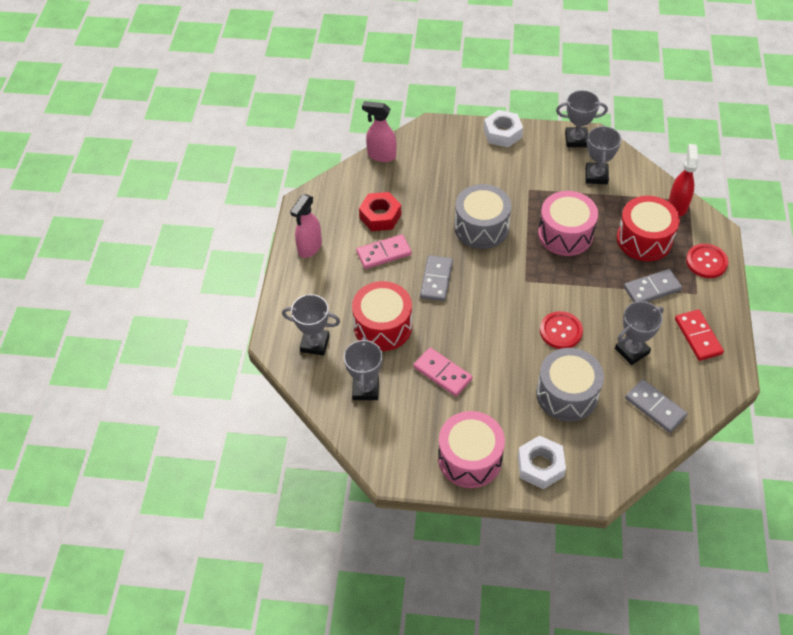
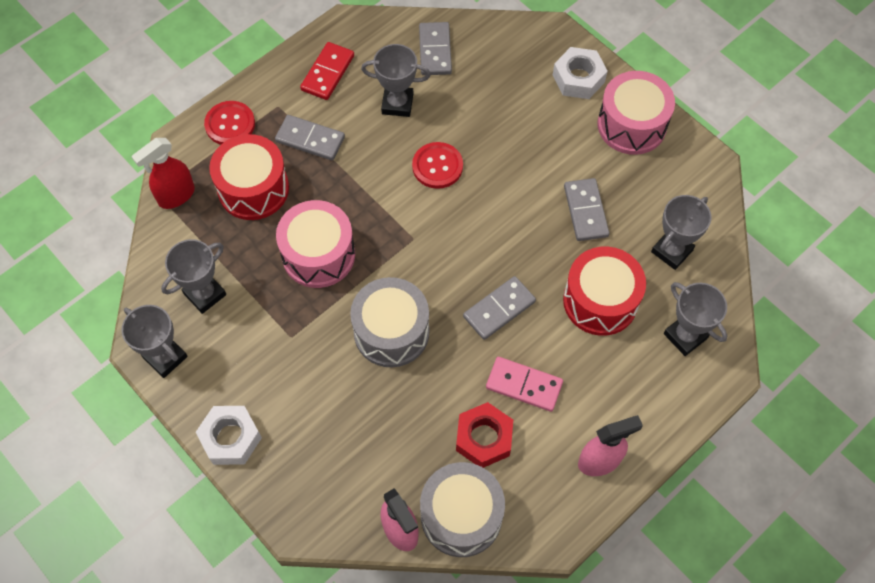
camera: 140 degrees left, 10 degrees up
pink domino [414,348,473,396] -> grey domino [564,178,609,241]
grey drum [536,348,604,422] -> grey drum moved to [420,462,505,557]

